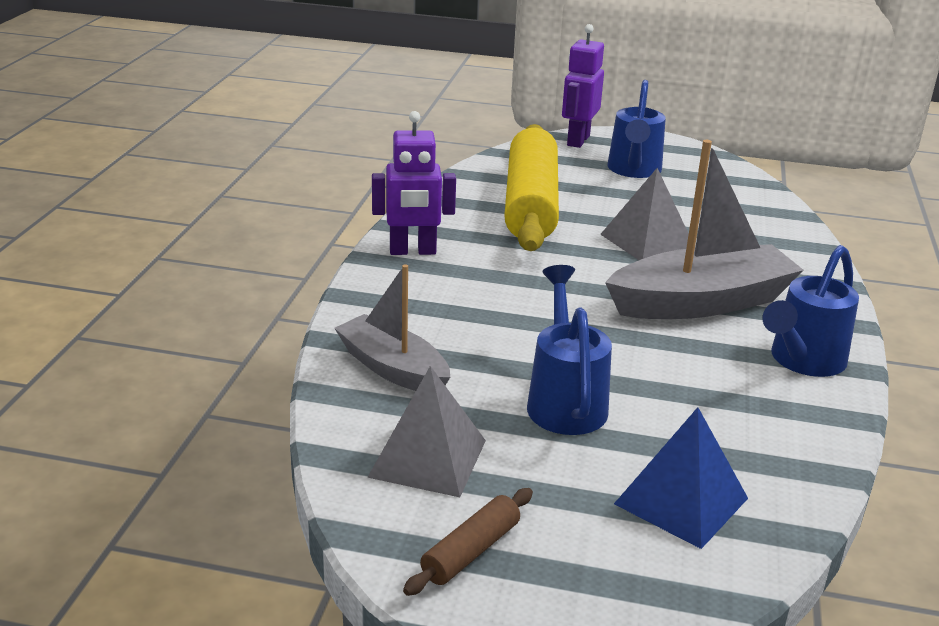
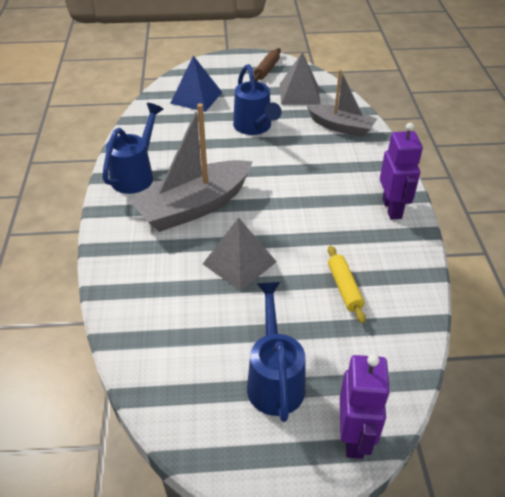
camera: 165 degrees right, 15 degrees up
purple robot [372,111,456,255] -> purple robot turned 105 degrees clockwise [380,123,423,220]
yellow rolling pin [504,124,559,251] -> yellow rolling pin [328,245,366,323], size x0.42

